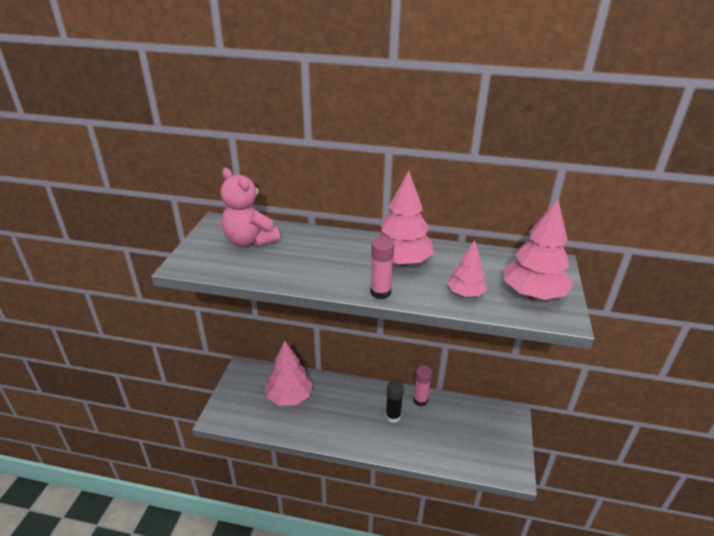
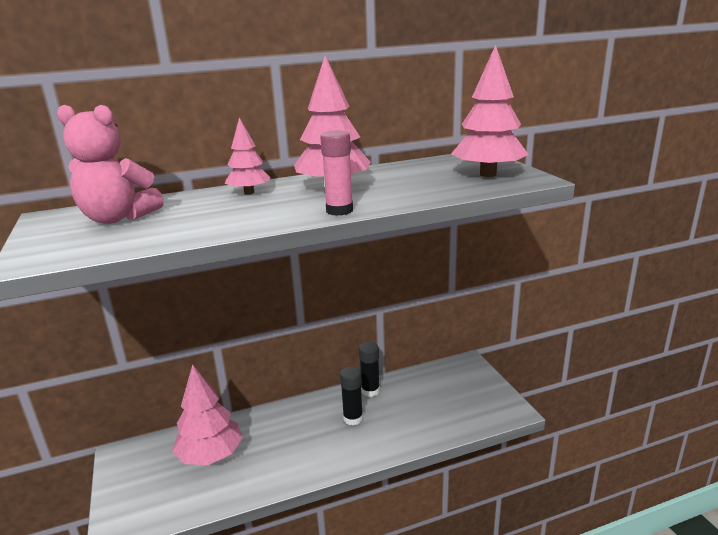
camera: 30 degrees left, 10 degrees down
pink glue stick [413,365,432,406] -> black glue stick [359,342,380,397]
pink tree [447,240,487,297] -> pink tree moved to [224,117,271,195]

